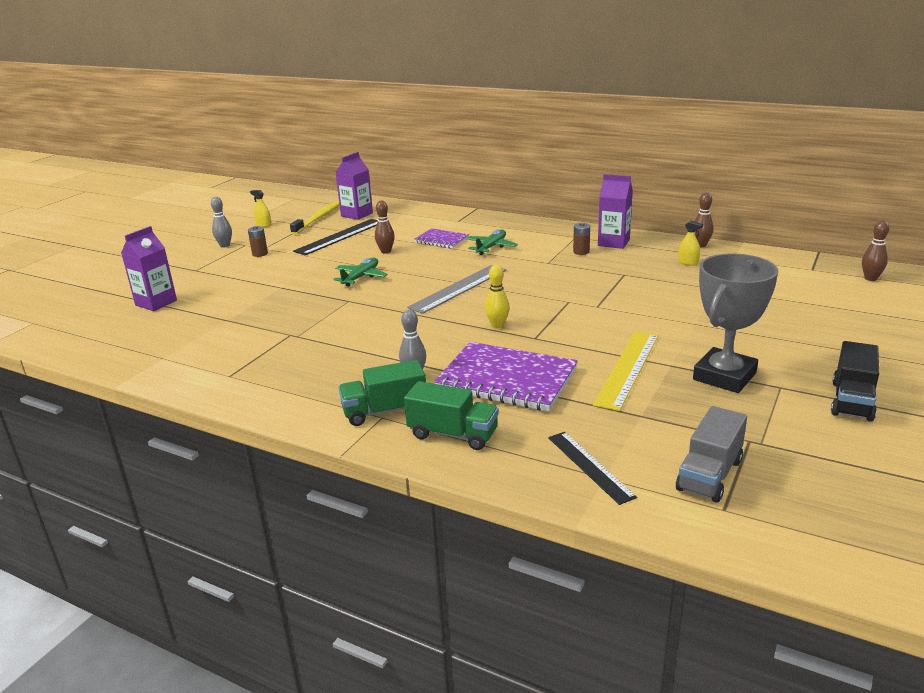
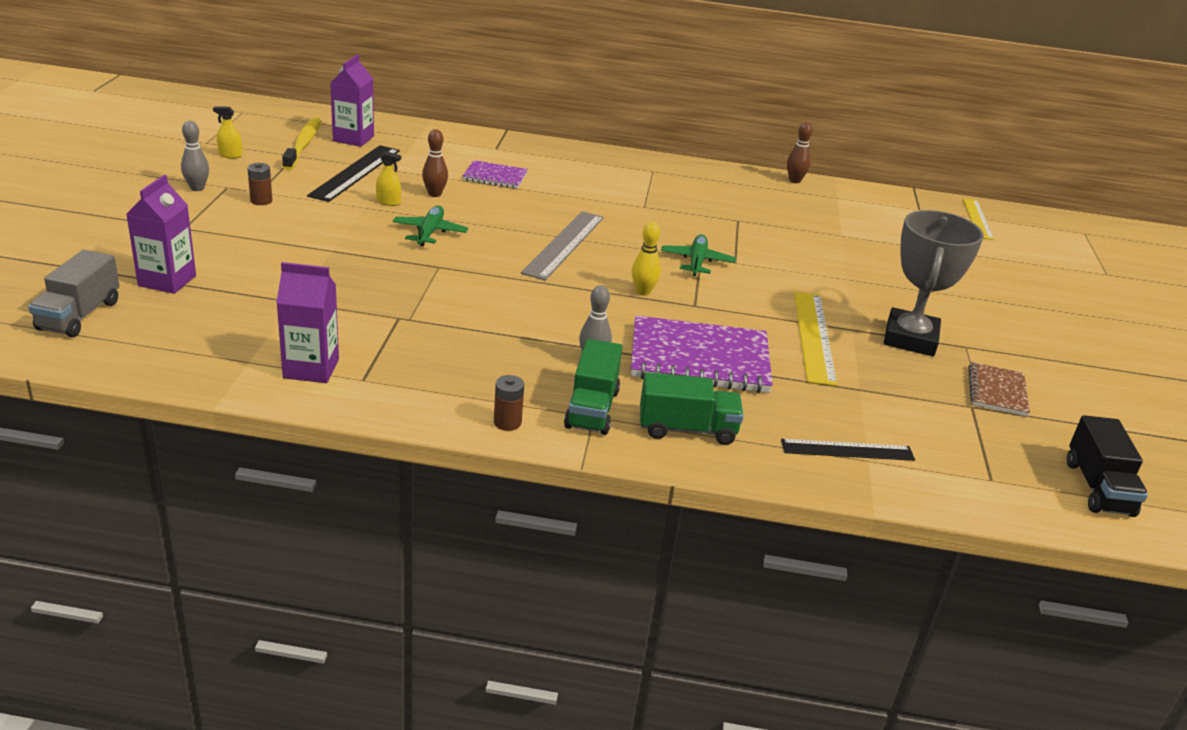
camera: 25 degrees left, 5 degrees up
green truck [338,360,426,426] -> green truck turned 45 degrees counterclockwise [564,339,622,435]
green plane [467,229,518,255] -> green plane moved to [661,234,736,276]
black ruler [548,432,637,505] -> black ruler turned 45 degrees counterclockwise [781,439,915,461]
brown battery [573,223,590,255] -> brown battery moved to [494,375,524,431]
purple carton [598,174,633,249] -> purple carton moved to [276,262,339,383]
grey truck [676,406,747,502] -> grey truck moved to [28,250,120,337]
yellow spray bottle [678,221,703,266] -> yellow spray bottle moved to [376,151,401,206]
black truck [831,341,879,422] -> black truck moved to [1067,415,1148,517]
brown bowling pin [862,220,890,281] -> yellow ruler [963,198,994,240]
none -> brown notebook [968,362,1030,417]

